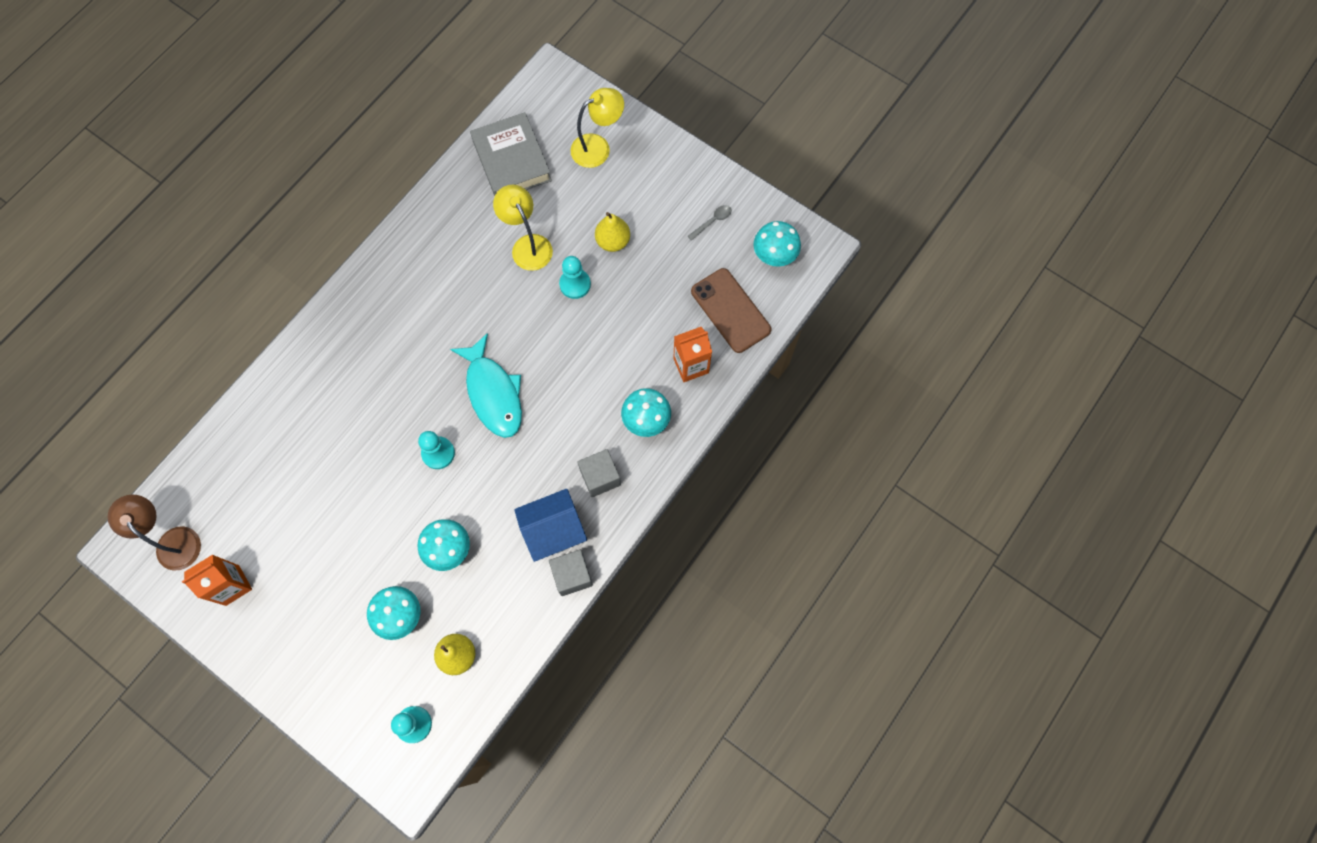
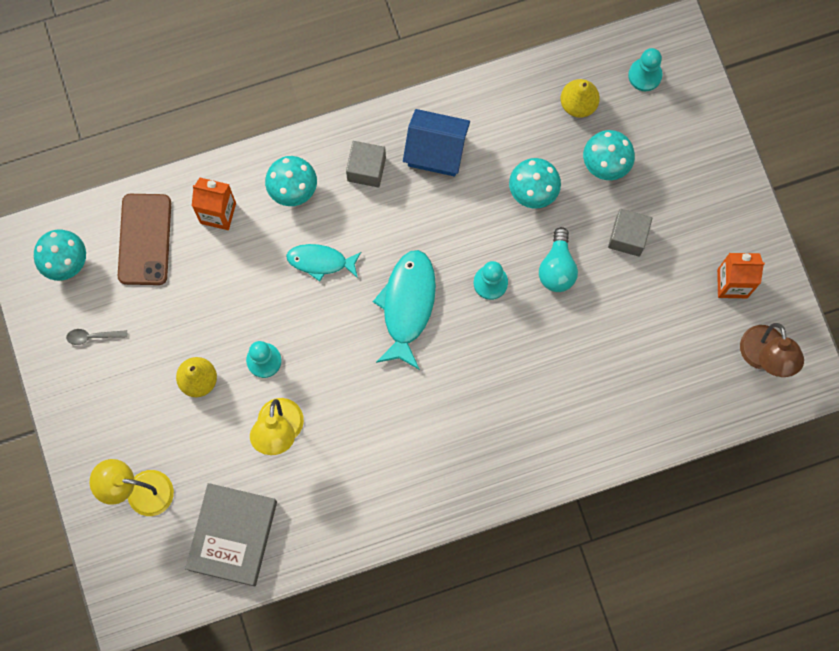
camera: 145 degrees left, 5 degrees up
grey cube [549,550,593,596] -> grey cube moved to [608,209,652,257]
none -> turquoise fish [286,244,361,282]
none -> turquoise light bulb [539,227,578,292]

